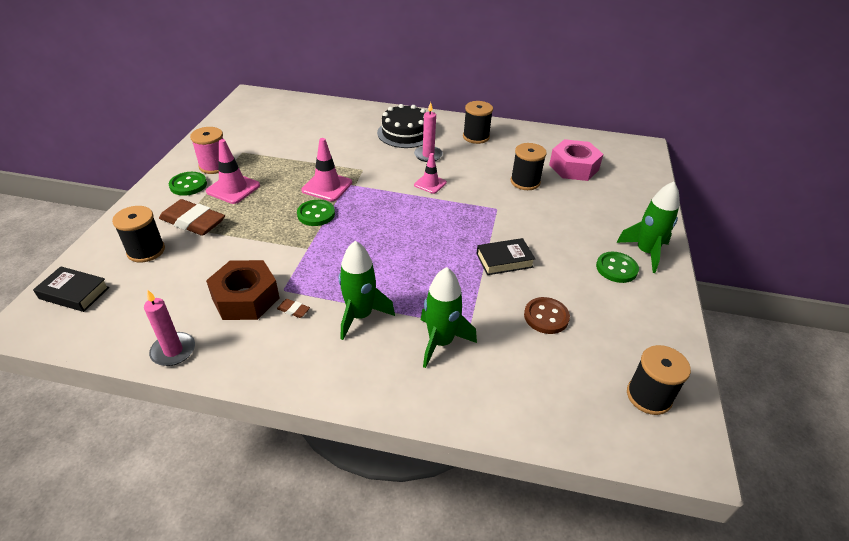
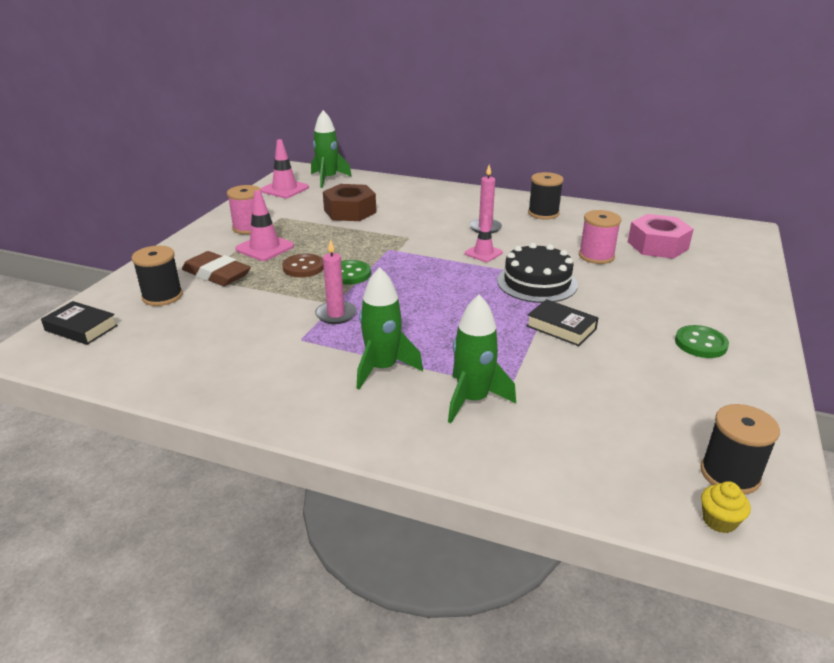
camera: 10 degrees right, 10 degrees down
pink candle [144,289,195,366] -> pink candle moved to [315,239,357,324]
green button [169,172,207,196] -> none
brown nut [206,260,279,320] -> brown nut moved to [323,184,376,221]
brown eraser [277,299,310,318] -> none
pink traffic cone [301,138,352,201] -> pink traffic cone moved to [261,139,309,198]
black cake [377,104,426,148] -> black cake moved to [497,243,578,303]
black book [477,238,535,275] -> black book turned 45 degrees clockwise [526,299,599,346]
black spool [511,143,547,190] -> pink spool [579,210,621,264]
brown button [524,297,570,334] -> brown button moved to [282,254,324,277]
green rocket [616,182,679,273] -> green rocket moved to [311,110,352,188]
none -> yellow cupcake [701,481,751,533]

